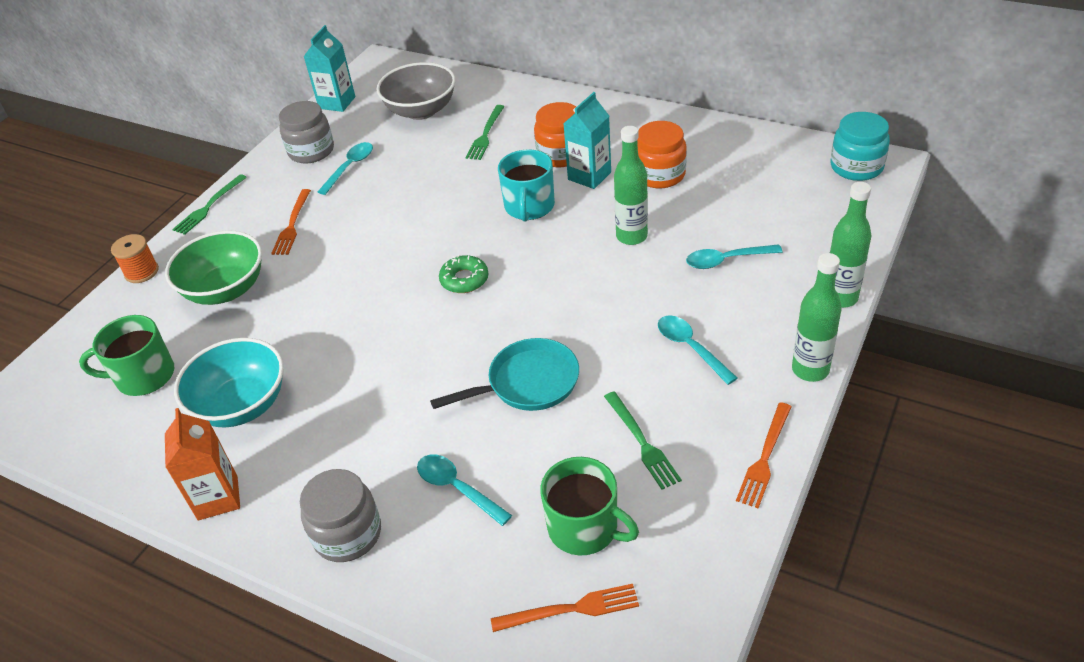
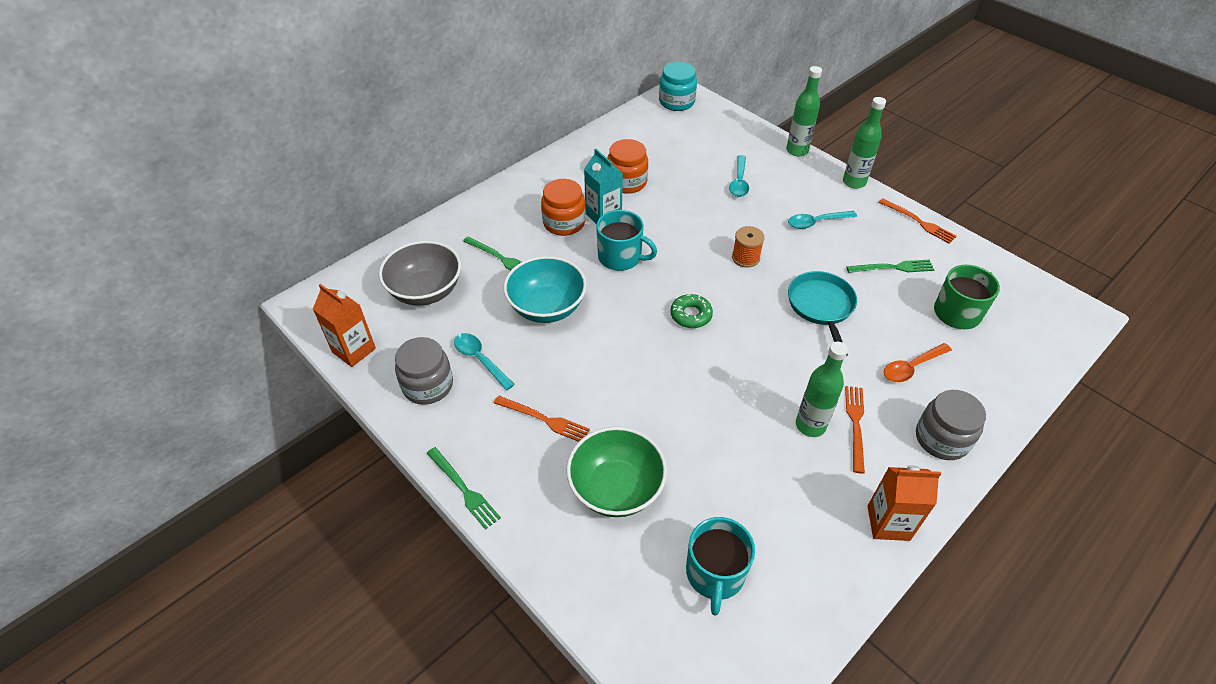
camera: 75 degrees left, 5 degrees up
green mug [79,315,174,396] -> turquoise mug [686,517,755,616]
orange spool [111,234,159,283] -> orange spool moved to [732,226,765,268]
turquoise bowl [174,338,284,428] -> turquoise bowl moved to [503,256,587,323]
turquoise carton [303,25,355,112] -> orange carton [313,284,376,367]
turquoise spoon [417,454,512,526] -> orange spoon [884,343,952,382]
orange fork [491,584,639,632] -> orange fork moved to [845,386,865,474]
green bottle [614,126,648,245] -> green bottle moved to [796,342,848,437]

